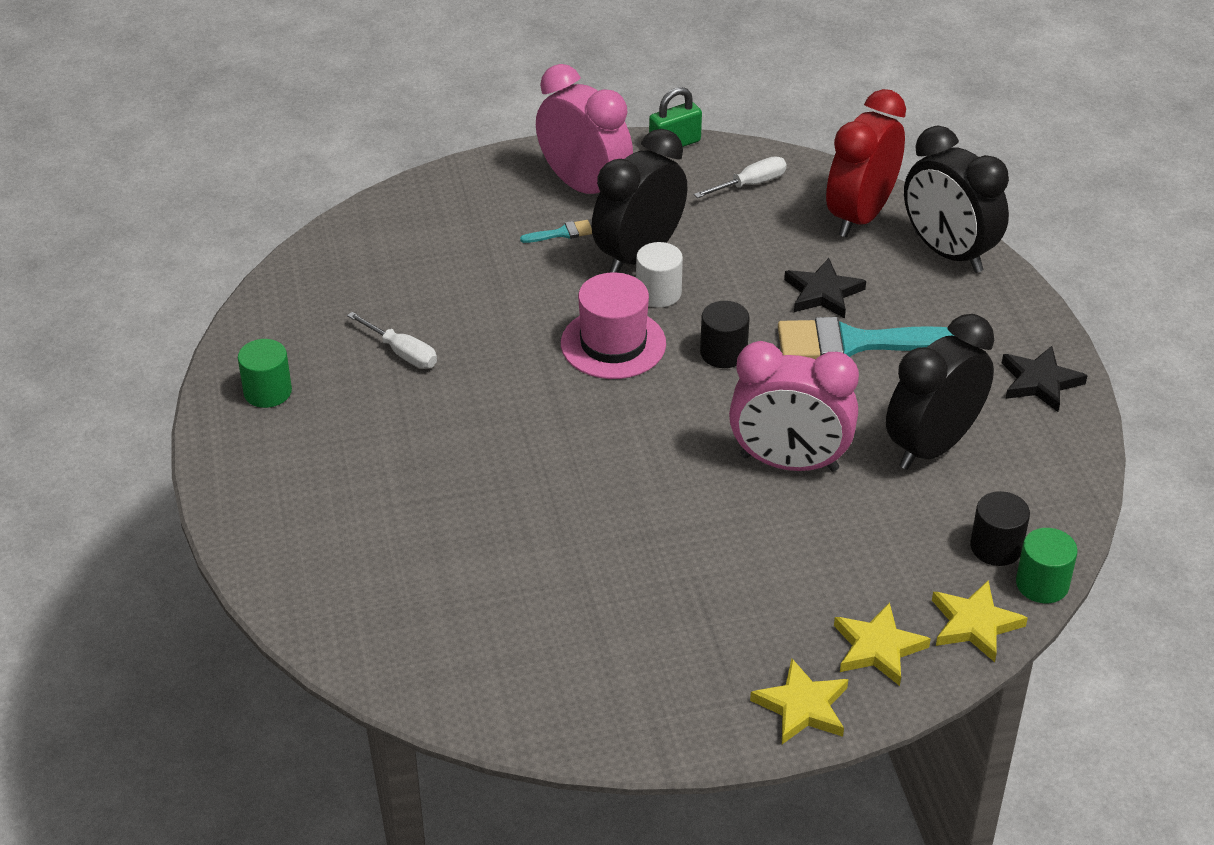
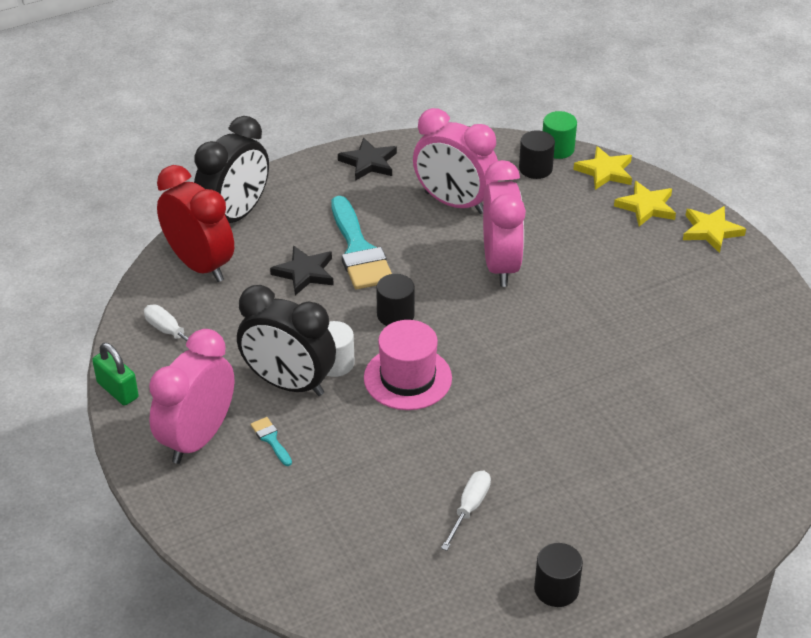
camera: 105 degrees left, 0 degrees up
green cylinder [238,339,292,408] -> black cylinder [534,543,583,607]
red clock [826,89,906,237] -> red clock turned 150 degrees counterclockwise [157,165,234,282]
black clock [886,314,994,470] -> pink clock [413,108,498,214]

